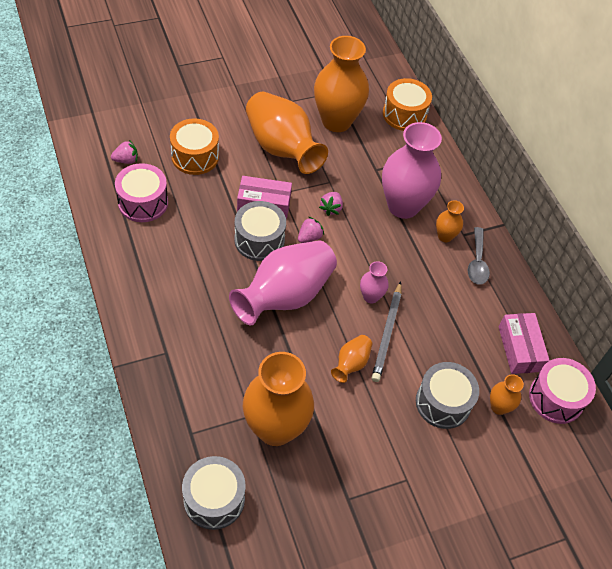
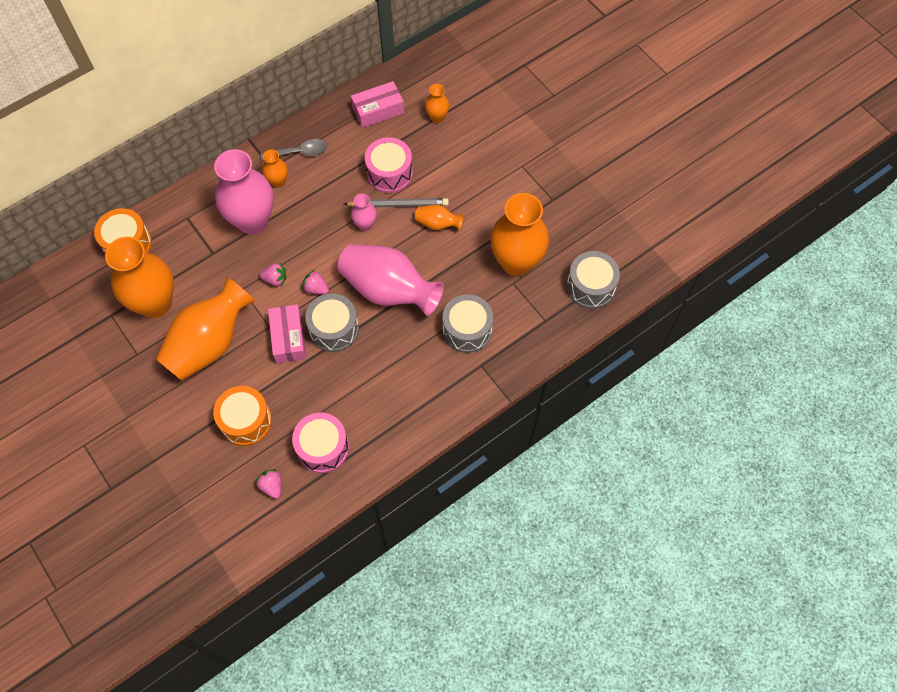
camera: 100 degrees left, 10 degrees up
grey drum [416,362,479,429] -> grey drum moved to [443,294,493,353]
pink drum [529,358,596,424] -> pink drum moved to [365,137,413,193]

